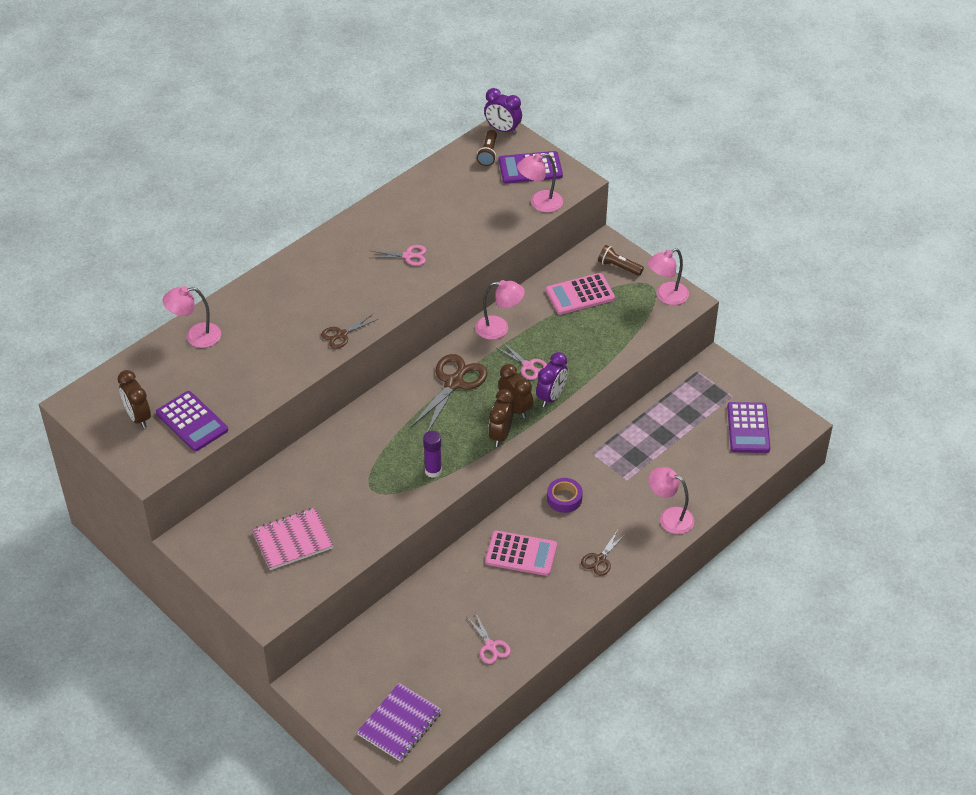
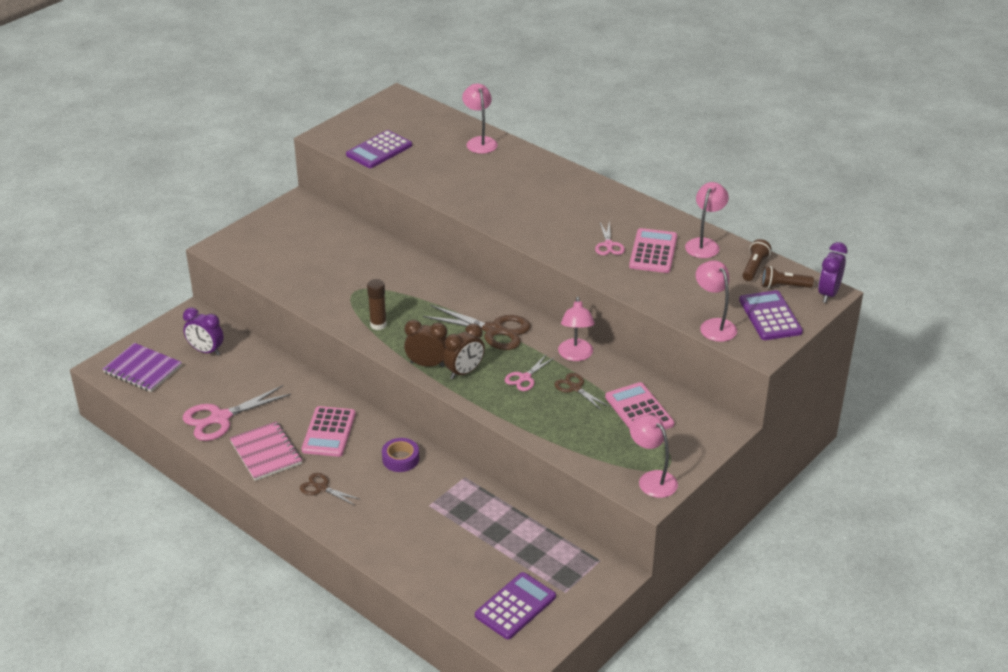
camera: 85 degrees right, 10 degrees down
brown clock [118,370,151,428] -> none
pink notebook [252,508,334,570] -> pink notebook moved to [230,421,302,481]
brown scissors [321,314,378,349] -> brown scissors moved to [555,373,608,411]
purple glue stick [423,431,442,478] -> brown glue stick [367,279,387,330]
pink scissors [466,612,511,664] -> pink scissors [183,385,291,441], size x1.82
purple clock [536,352,568,407] -> purple clock moved to [183,308,224,356]
brown flashlight [598,245,644,276] -> brown flashlight moved to [742,239,771,281]
pink lamp [648,467,694,534] -> pink lamp moved to [685,182,729,258]
purple calculator [727,402,770,453] -> purple calculator turned 135 degrees clockwise [475,572,556,639]
none -> pink calculator [629,228,677,273]

